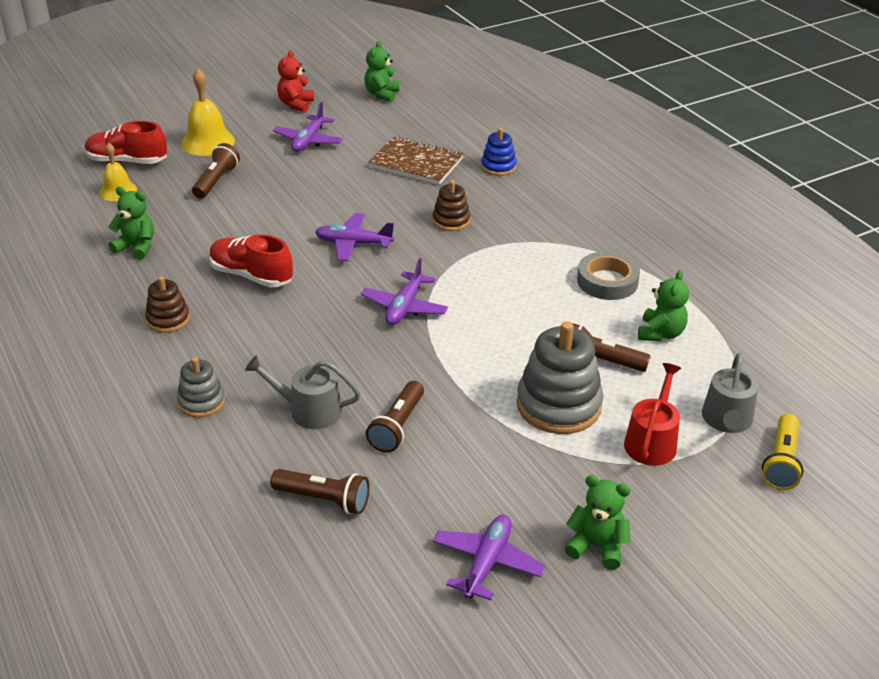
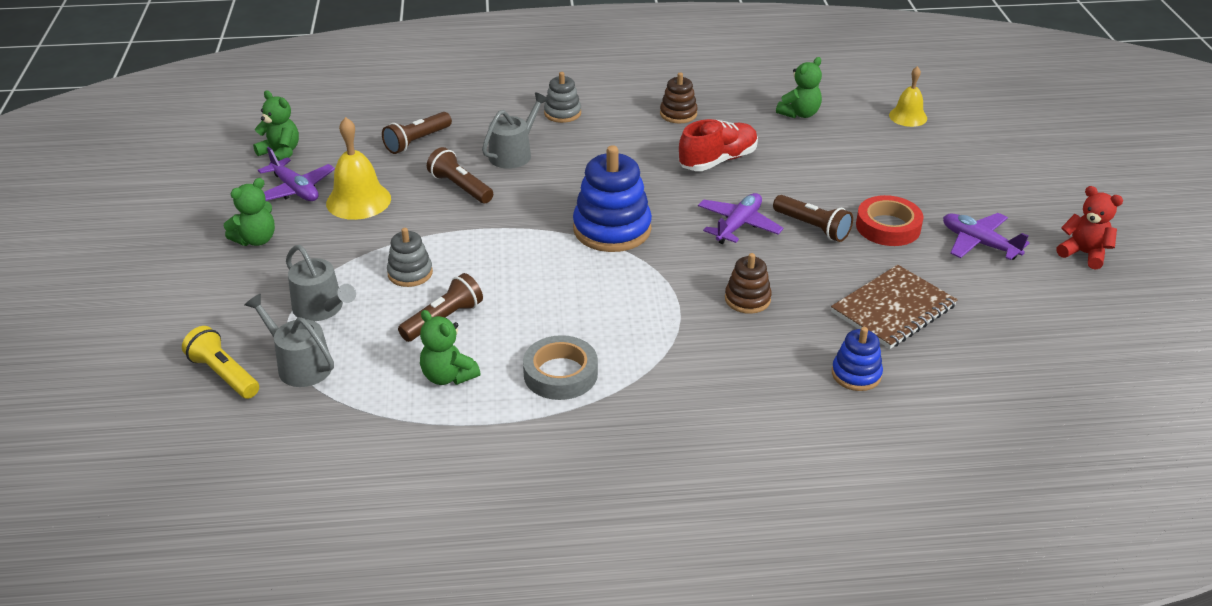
camera: 115 degrees right, 0 degrees up
red shoe [85,121,167,164] -> none
yellow bell [181,69,235,156] -> yellow bell moved to [326,117,391,220]
brown flashlight [192,143,240,199] -> brown flashlight moved to [773,195,853,242]
purple plane [361,258,448,325] -> blue stacking toy [573,146,652,252]
green teddy bear [364,41,399,102] -> green teddy bear moved to [253,90,299,161]
grey stacking toy [516,321,603,434] -> grey stacking toy [387,228,433,287], size x0.55
red watering can [624,363,681,466] -> grey watering can [286,245,356,321]
none -> red tape [856,195,923,246]

